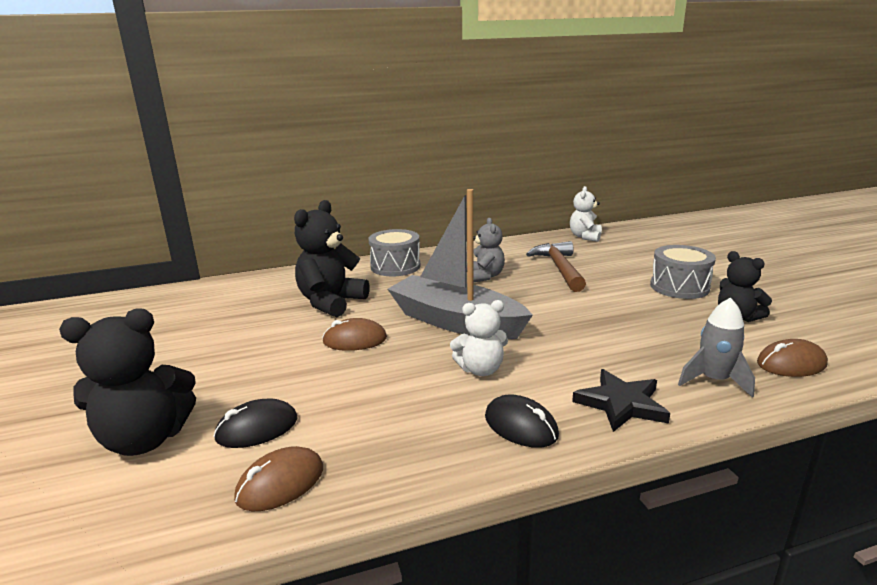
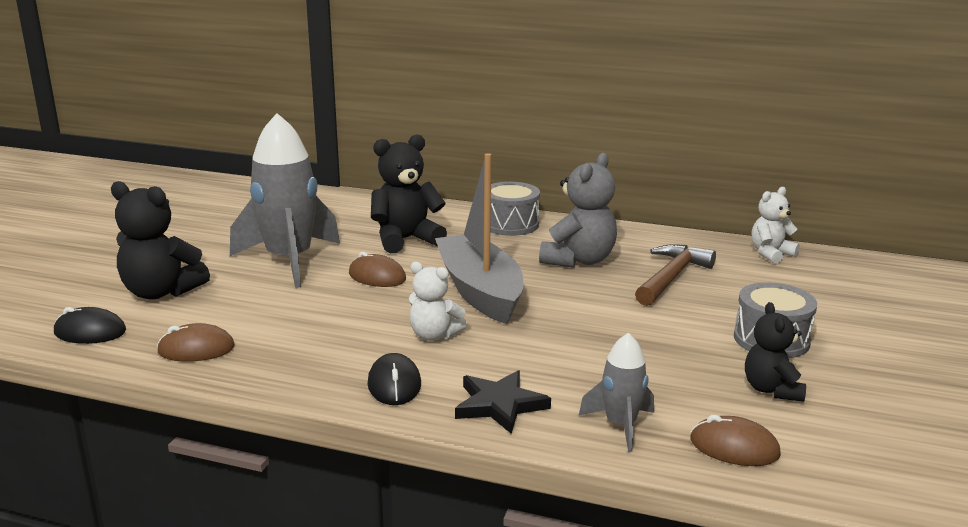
camera: 35 degrees right, 0 degrees up
black mouse [213,398,298,448] -> black mouse moved to [54,307,126,344]
grey teddy bear [473,218,505,283] -> grey teddy bear [539,153,617,268], size x1.59
none -> grey rocket [230,113,340,288]

